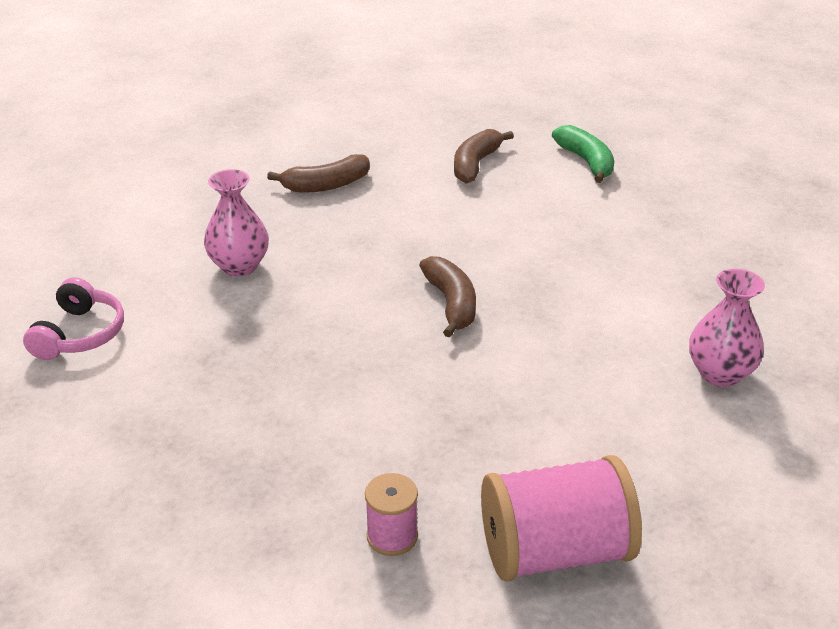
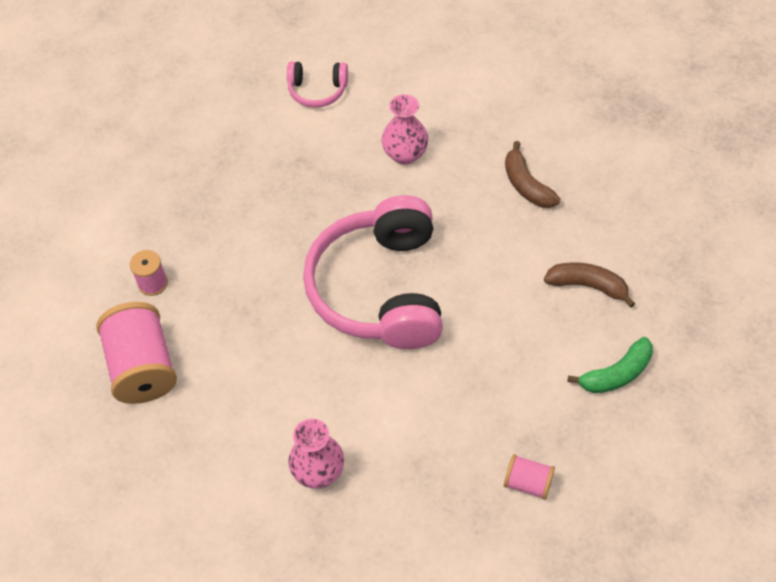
camera: 85 degrees right, 20 degrees up
brown banana [419,256,476,338] -> pink headphones [303,195,443,349]
none -> pink spool [504,454,555,500]

